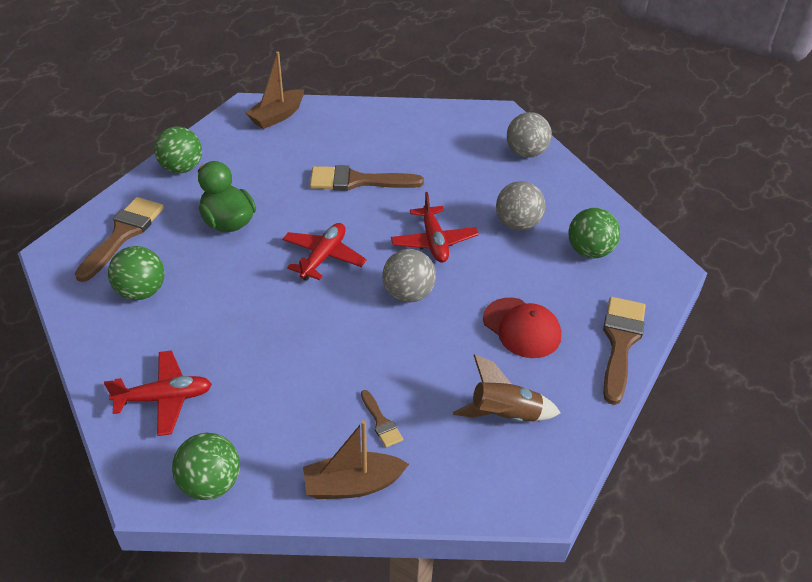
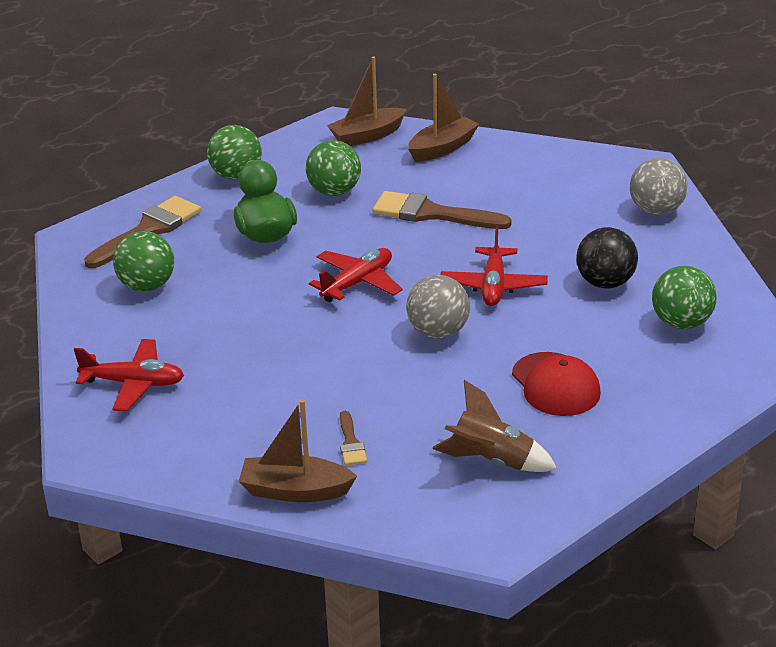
camera: 20 degrees right, 10 degrees down
green ball [172,433,240,500] -> green ball moved to [306,140,361,196]
grey ball [496,181,546,231] -> black ball [576,227,638,288]
brown brush [603,297,645,405] -> none
none -> brown boat [408,74,479,162]

